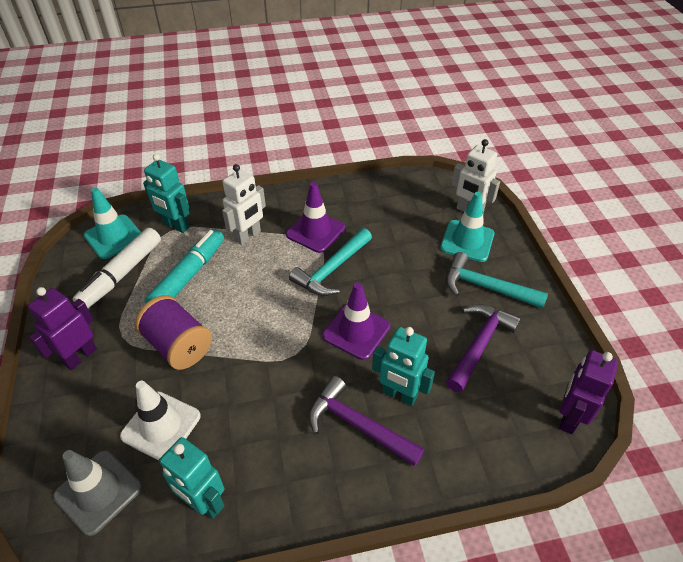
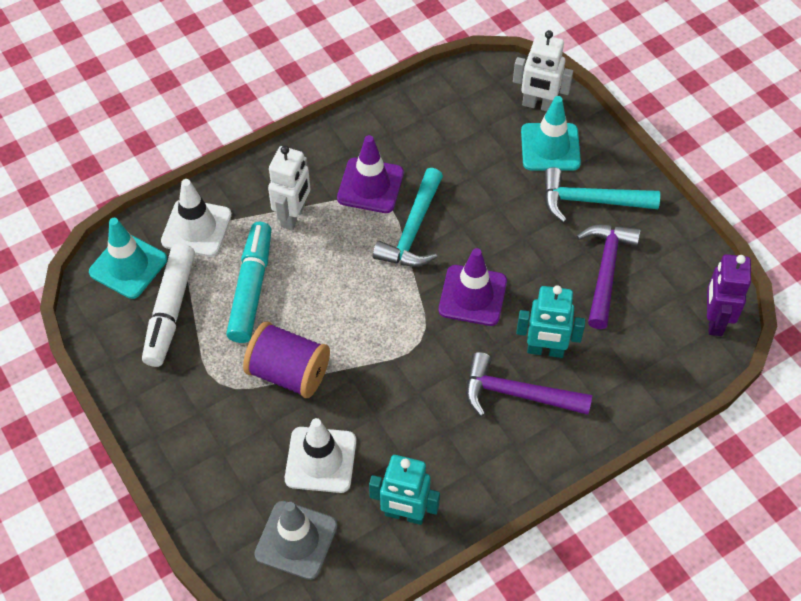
camera: 20 degrees left, 10 degrees up
purple robot [28,287,97,370] -> none
turquoise robot [143,154,189,233] -> white traffic cone [161,179,232,257]

